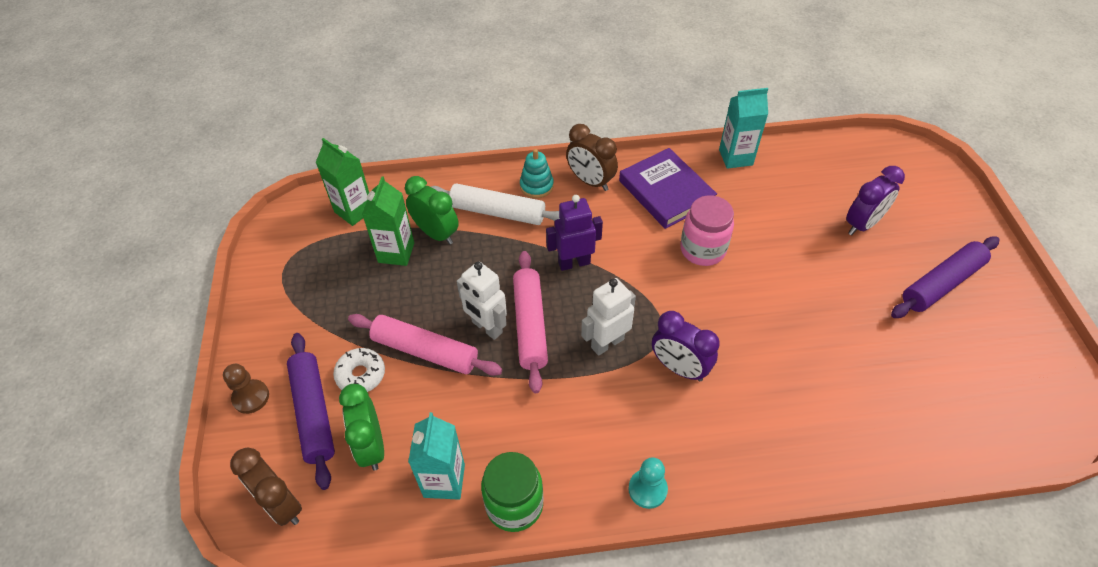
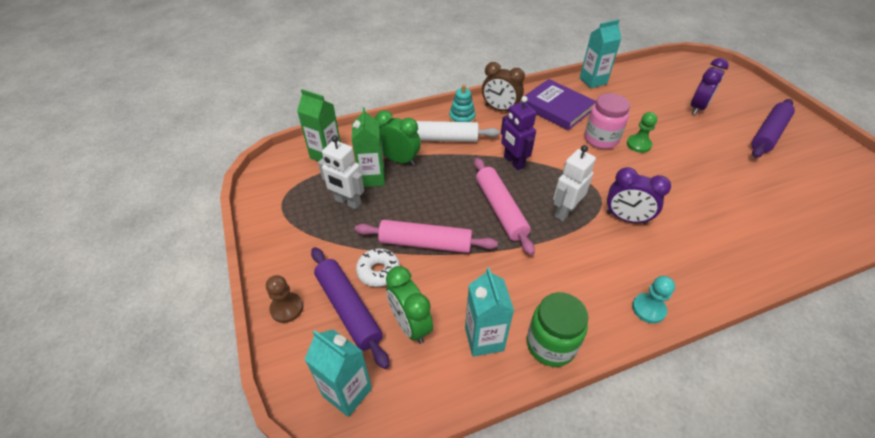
camera: 15 degrees left, 5 degrees down
brown clock [230,448,302,526] -> turquoise carton [304,329,372,417]
white robot [457,261,507,340] -> white robot moved to [318,135,364,209]
purple robot [546,195,603,271] -> purple robot turned 90 degrees counterclockwise [501,96,536,170]
none -> green pawn [627,112,657,153]

